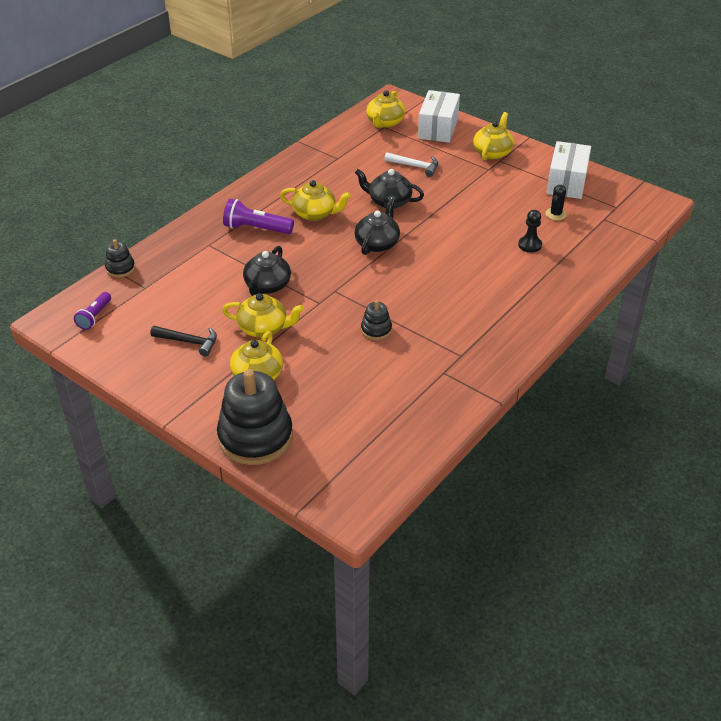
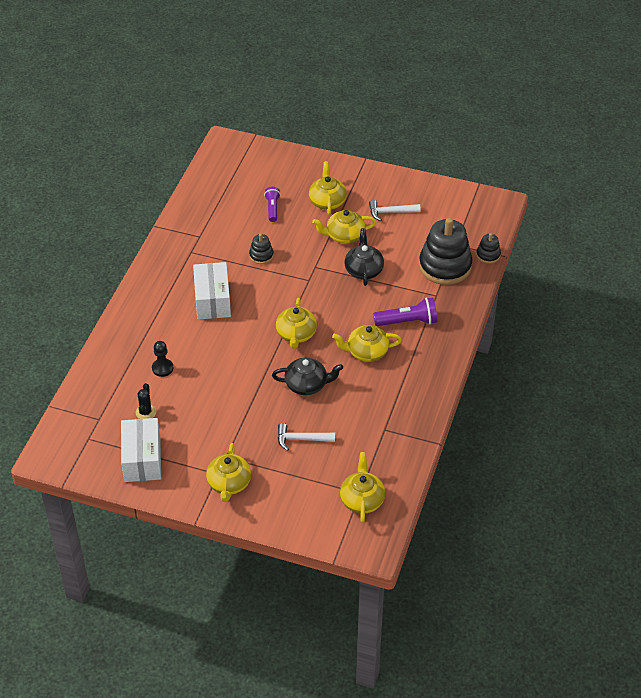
camera: 160 degrees right, 5 degrees up
purple flashlight [74,292,111,330] -> purple flashlight moved to [264,187,281,222]
black hammer [150,326,217,356] -> white hammer [369,200,421,221]
black stacking toy [217,369,293,465] -> black stacking toy moved to [419,218,472,285]
black teapot [354,198,400,255] -> yellow teapot [276,298,317,348]
white box [418,90,460,143] -> white box moved to [193,262,231,320]

